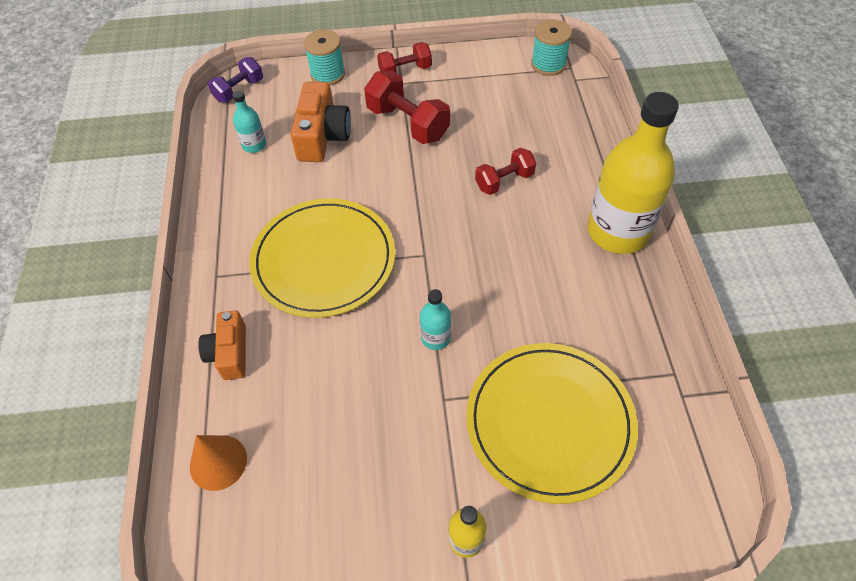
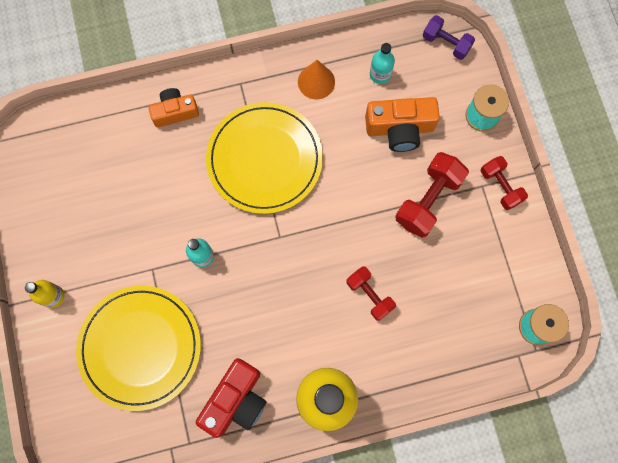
camera: 80 degrees right, 20 degrees up
orange cone [190,435,247,491] -> orange cone moved to [298,60,335,99]
none -> red camera [196,358,266,438]

